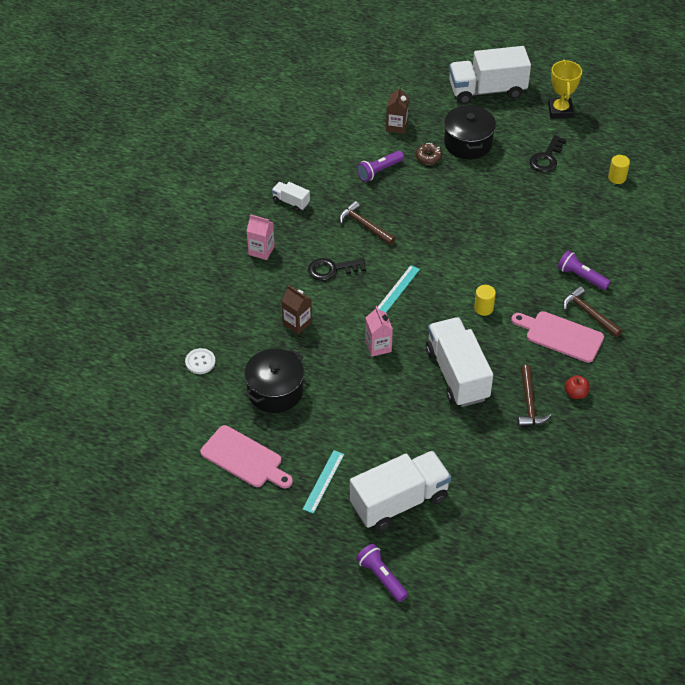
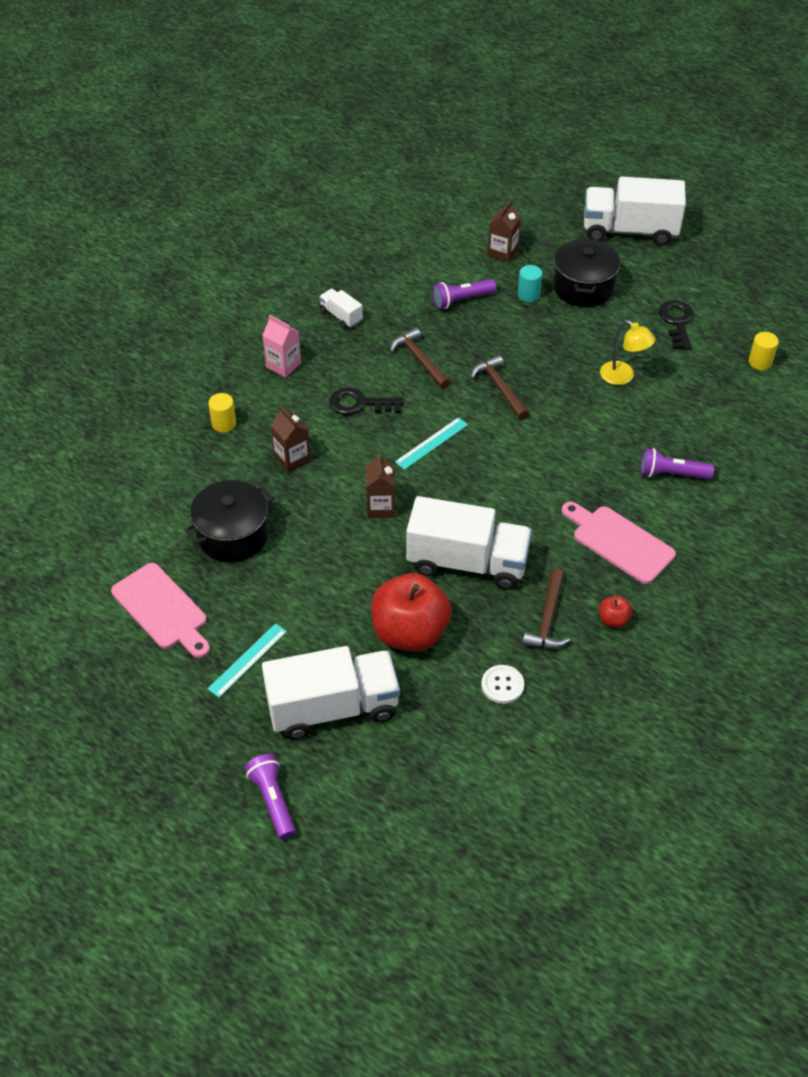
camera: 15 degrees right, 0 degrees up
white button [185,348,216,374] -> white button moved to [481,665,524,704]
pink carton [365,306,393,357] -> brown carton [366,453,395,518]
brown donut [416,143,442,164] -> turquoise cylinder [518,265,542,302]
white truck [426,317,493,407] -> white truck turned 105 degrees clockwise [406,496,532,590]
yellow cylinder [474,285,496,316] -> yellow cylinder moved to [208,393,236,433]
black key [530,135,566,172] -> black key turned 135 degrees clockwise [659,300,694,350]
yellow trophy [548,59,582,119] -> none
purple flashlight [558,250,611,290] -> purple flashlight turned 45 degrees counterclockwise [641,448,714,479]
brown hammer [563,286,622,337] -> brown hammer moved to [470,355,529,420]
none -> red apple [371,573,452,652]
none -> yellow lamp [600,320,656,385]

